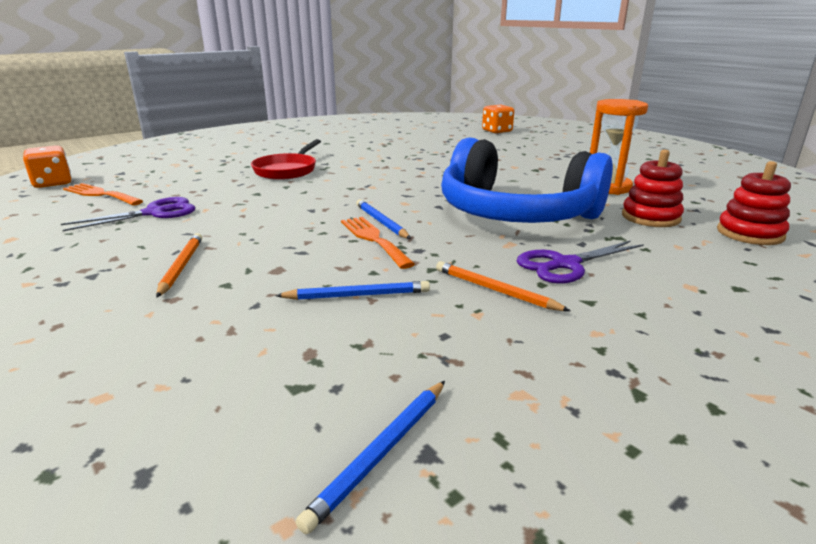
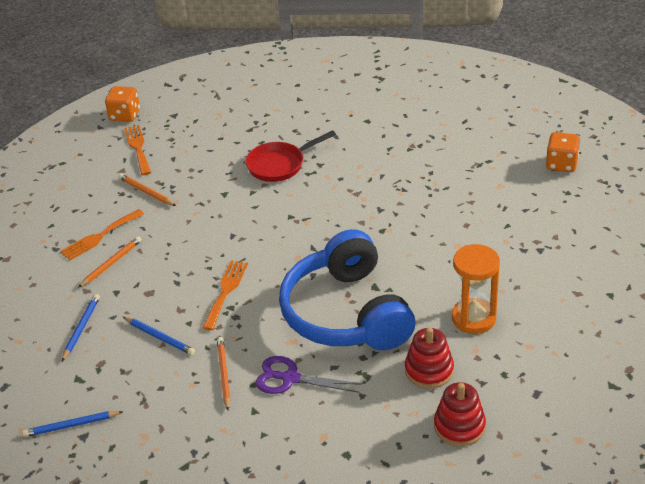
camera: 45 degrees right, 15 degrees up
purple scissors [61,197,195,231] -> orange pencil [119,174,176,206]
blue pencil [356,199,411,239] -> blue pencil moved to [62,294,100,361]
none -> orange fork [60,209,144,261]

